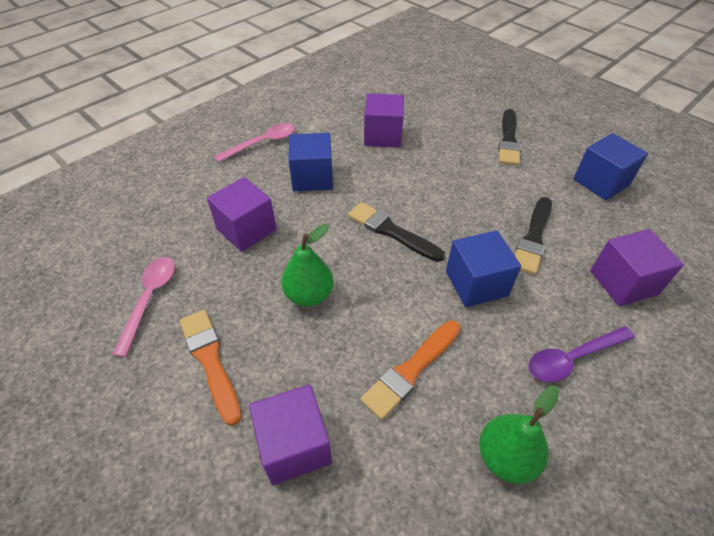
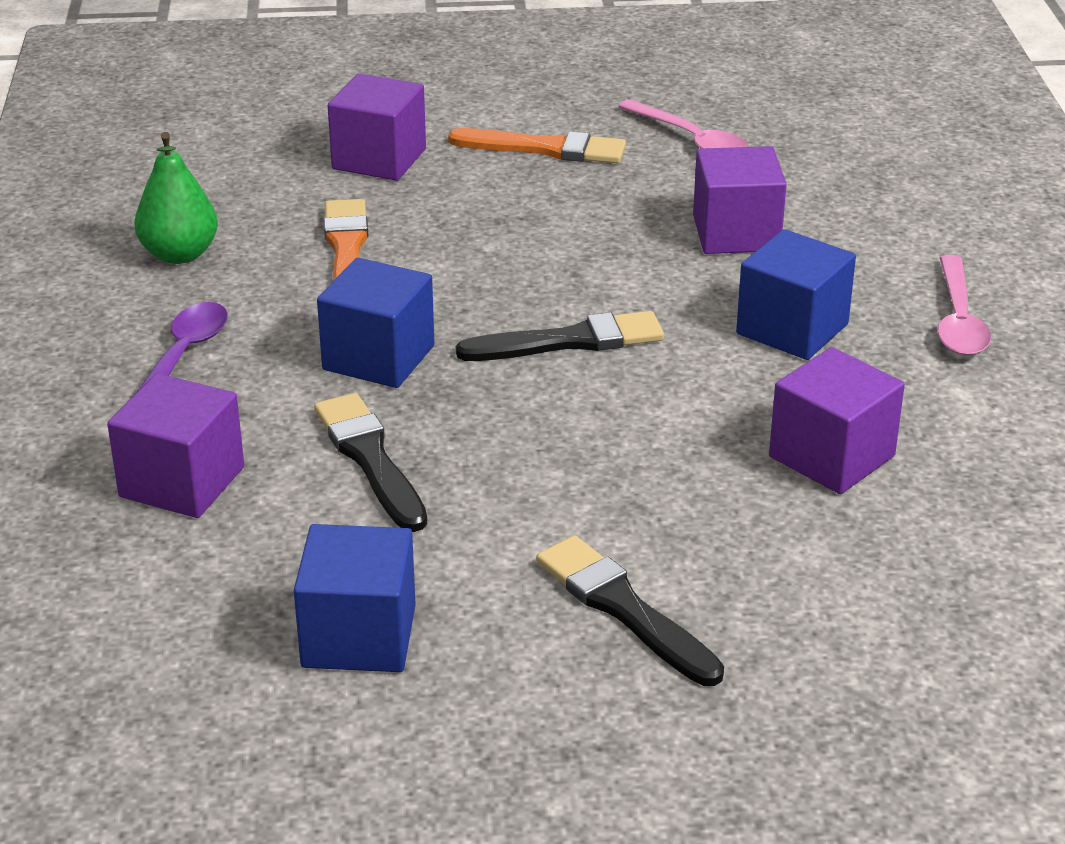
camera: 130 degrees right, 15 degrees down
green pear [281,224,333,307] -> none

